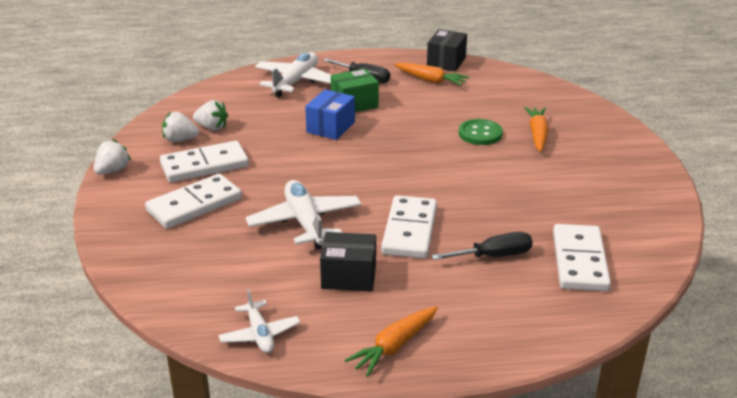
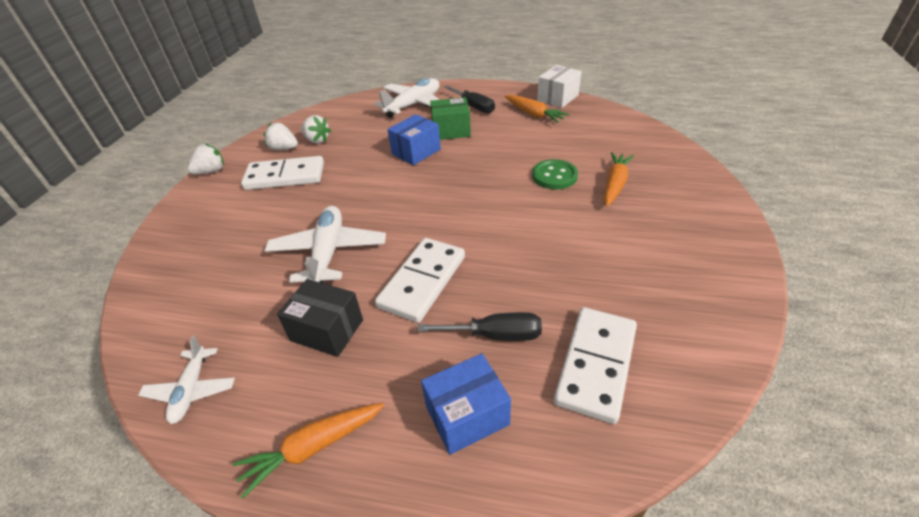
camera: 20 degrees right, 10 degrees up
white domino [145,174,242,229] -> none
black box [427,29,467,72] -> white box [537,65,582,108]
none -> blue box [421,353,511,455]

